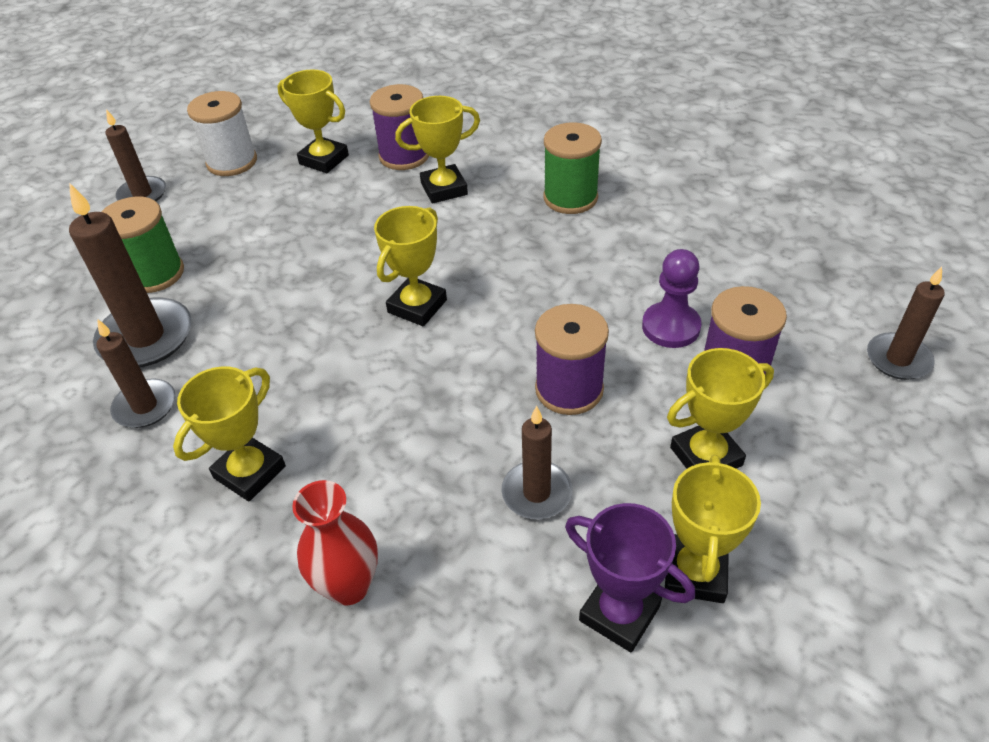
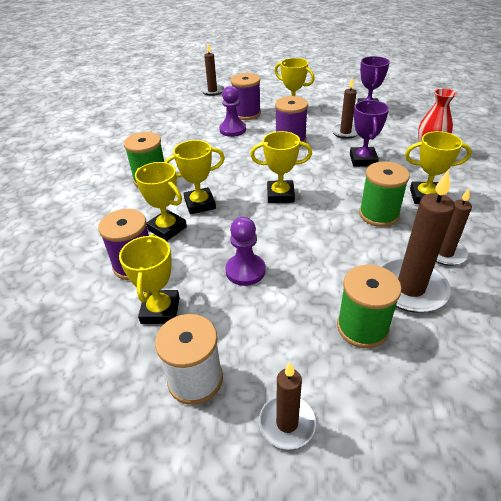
camera: 120 degrees left, 5 degrees down
yellow trophy [665,455,761,603] -> yellow trophy moved to [165,140,225,214]
none -> purple pawn [225,217,265,286]
none -> purple trophy [350,100,389,167]
none -> green spool [359,161,410,227]

